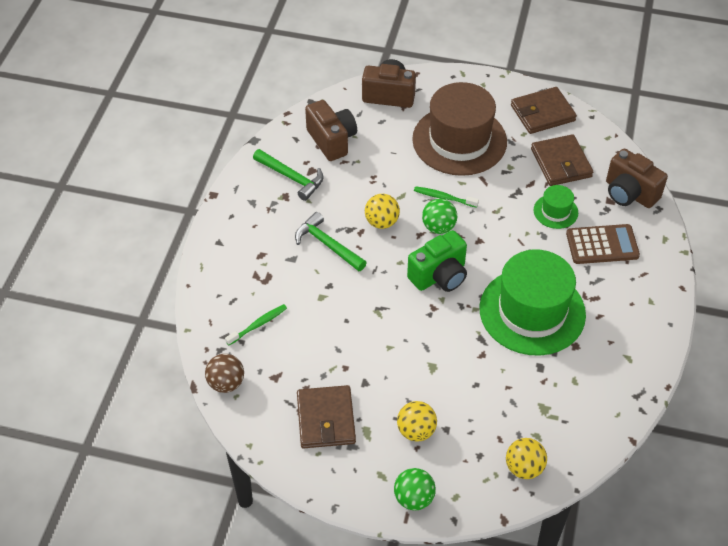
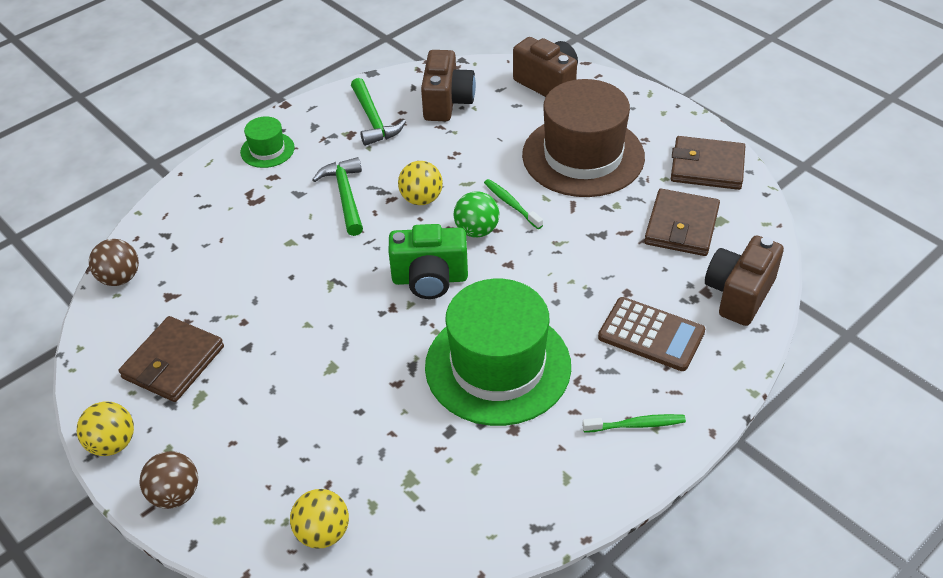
camera: 35 degrees right, 5 degrees down
green toothbrush [225,304,287,345] -> green toothbrush moved to [582,414,686,432]
green ball [394,468,436,510] -> brown ball [139,451,198,509]
yellow ball [397,401,437,442] -> yellow ball moved to [77,402,134,456]
green hat [534,185,578,229] -> green hat moved to [240,116,295,168]
brown camera [606,148,668,208] -> brown camera turned 45 degrees clockwise [705,235,784,326]

